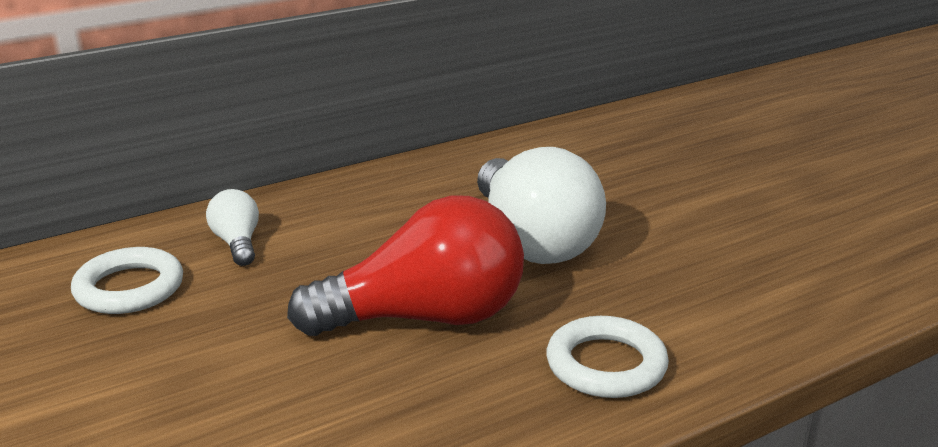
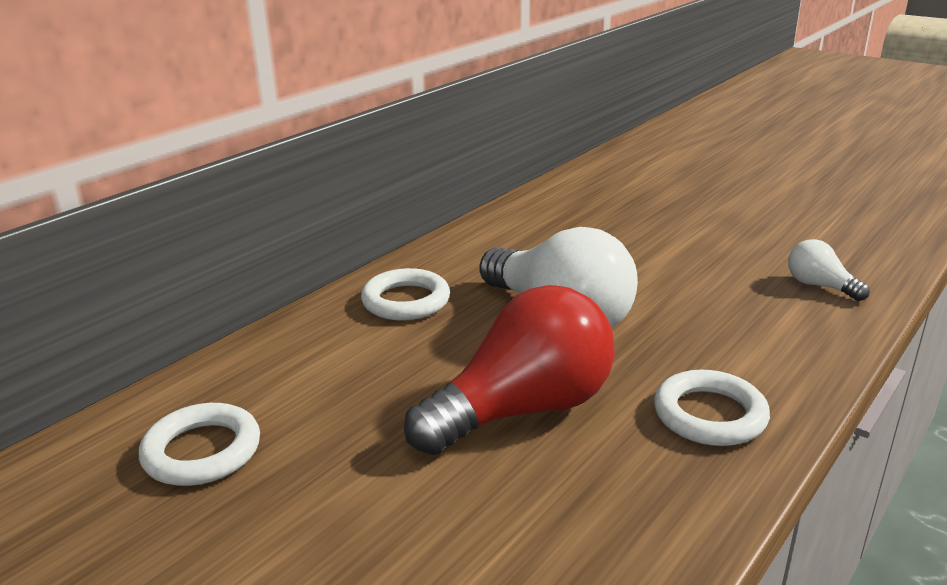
camera: 20 degrees left, 0 degrees up
white light bulb [206,189,259,266] -> white light bulb moved to [788,239,870,301]
none -> white ring [361,268,450,321]

